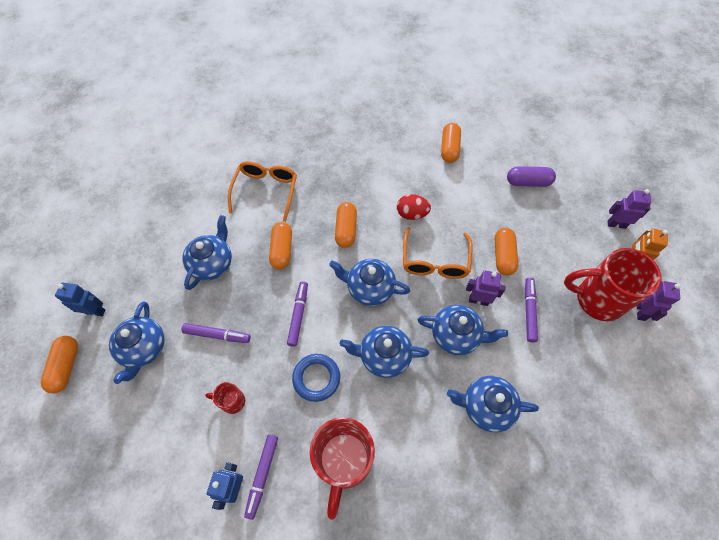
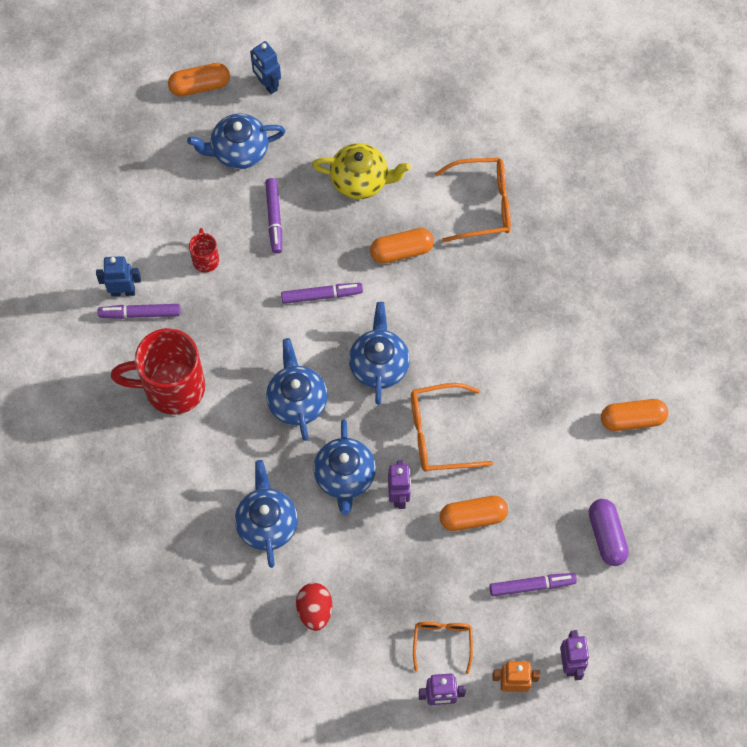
camera: 75 degrees right, 5 degrees up
blue robot [55,282,105,316] -> blue robot turned 150 degrees clockwise [250,41,281,94]
blue teapot [183,215,232,290] -> yellow teapot [312,143,411,199]
blue ring [292,354,340,402] -> none
orange capsule [335,202,357,248] -> none
red egg [397,194,431,220] -> red egg moved to [296,583,332,631]
purple marker [525,278,538,342] -> purple marker moved to [489,573,577,596]
red mug [564,248,662,321] -> orange glasses [413,622,473,674]

